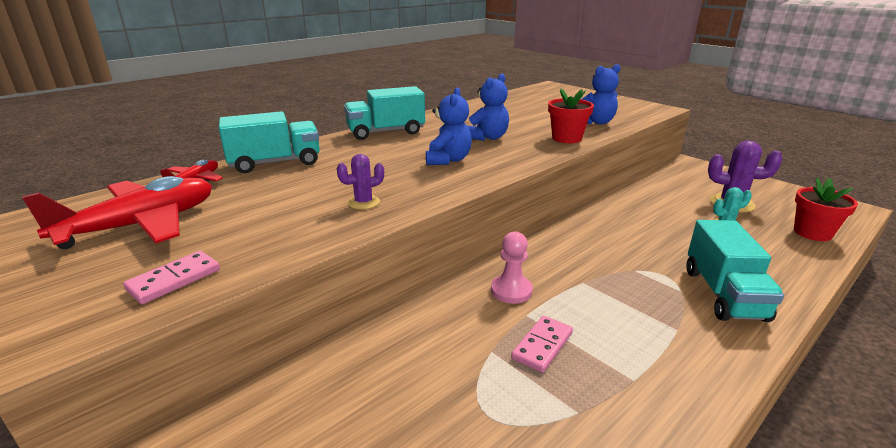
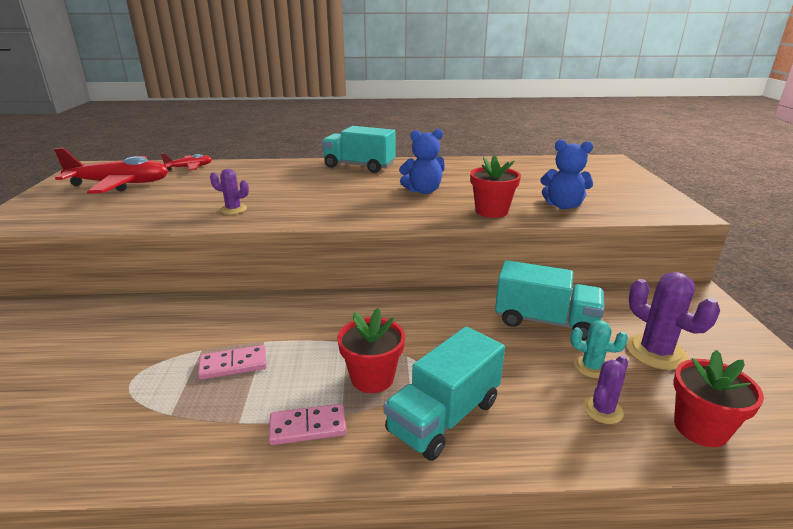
camera: 40 degrees right, 0 degrees up
pink domino [123,251,220,304] -> pink domino moved to [269,404,347,445]
turquoise truck [219,111,320,173] -> turquoise truck moved to [495,260,604,340]
blue teddy bear [426,88,472,165] -> none
pink pawn [491,232,533,304] -> none
none -> red flower pot [337,308,405,393]
none -> purple cactus [583,356,628,424]

